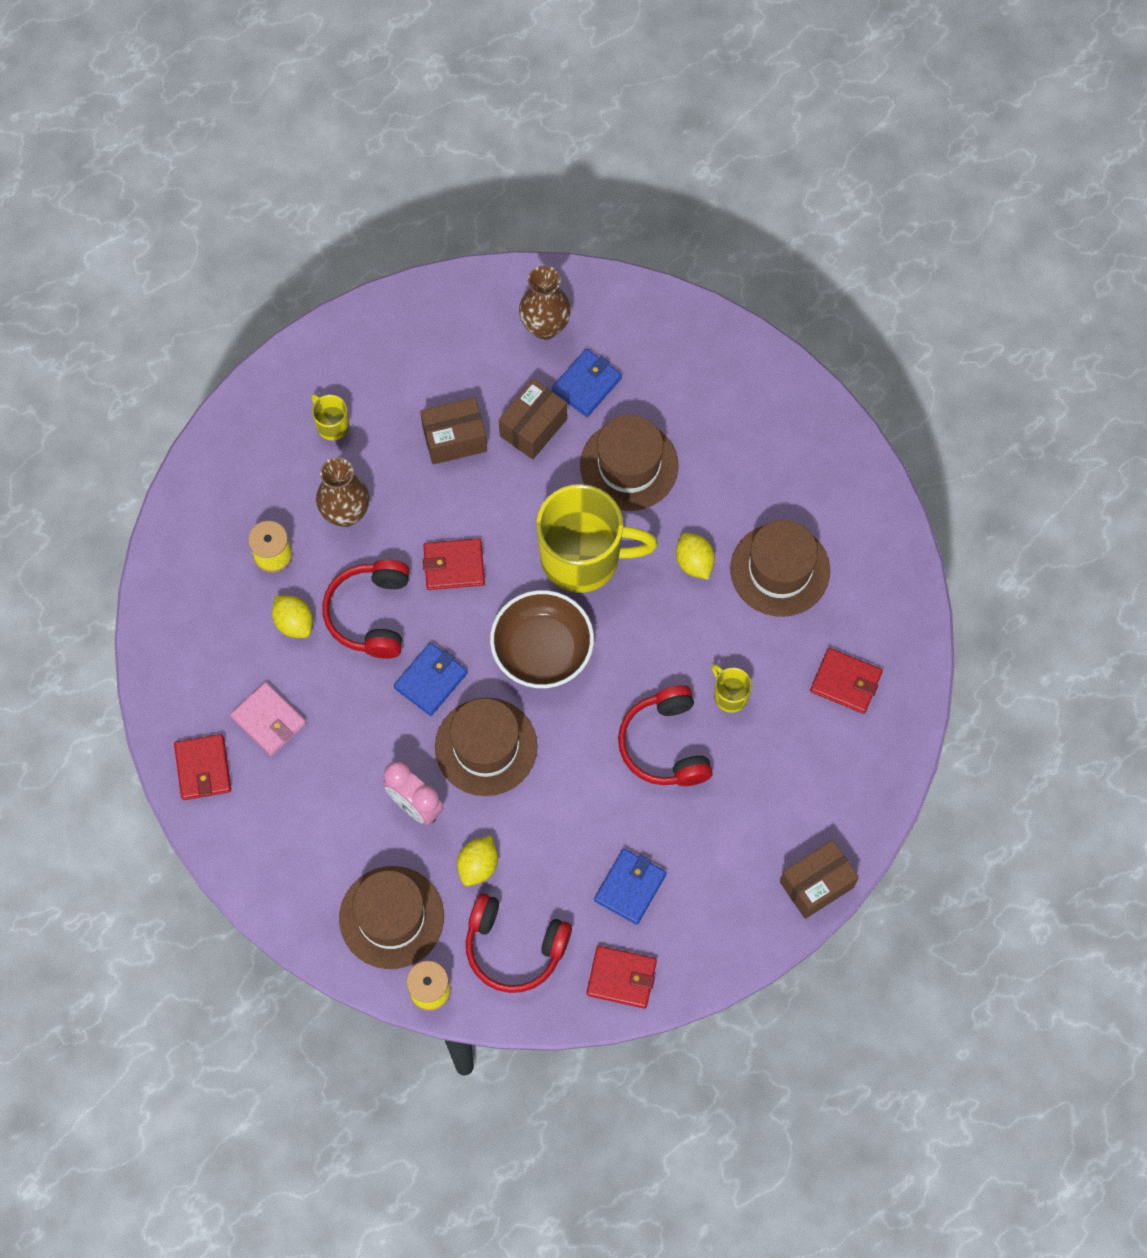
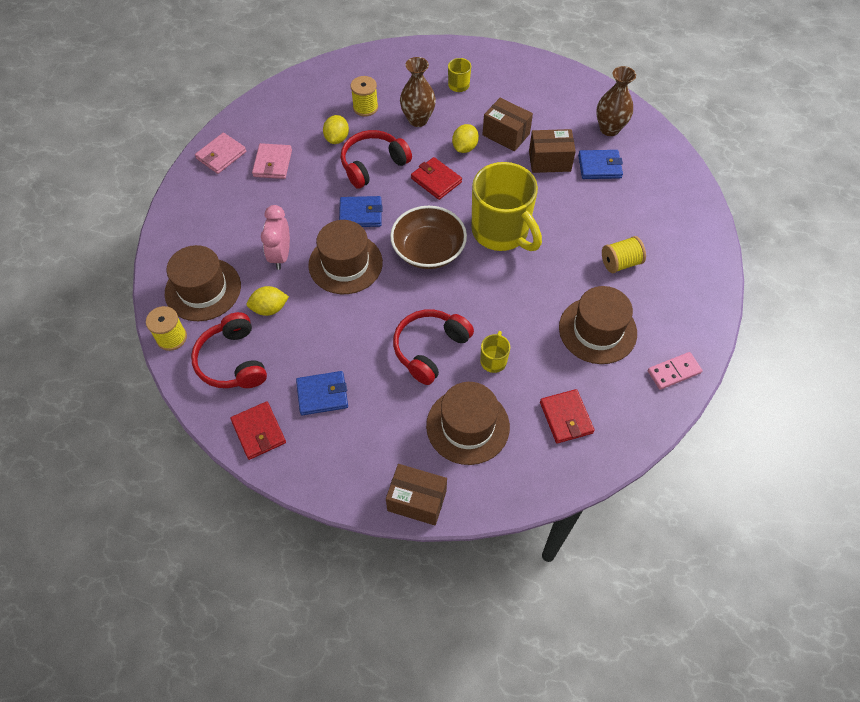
camera: 50 degrees right, 10 degrees down
red wallet [174,734,231,800] -> pink wallet [195,133,246,174]
brown hat [580,415,678,511] -> brown hat moved to [426,382,510,465]
yellow lemon [676,533,715,580] -> yellow lemon moved to [452,124,479,153]
none -> yellow spool [602,236,646,273]
none -> pink domino [648,352,703,390]

